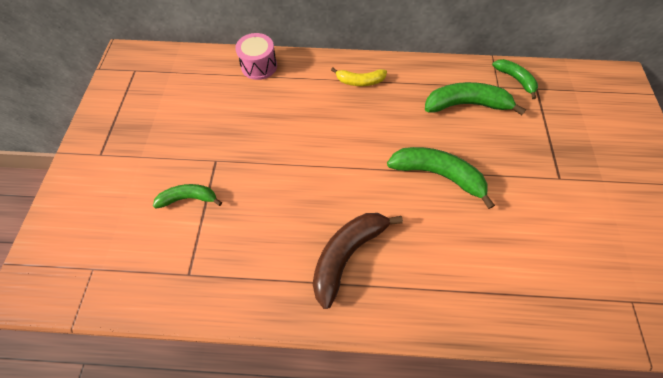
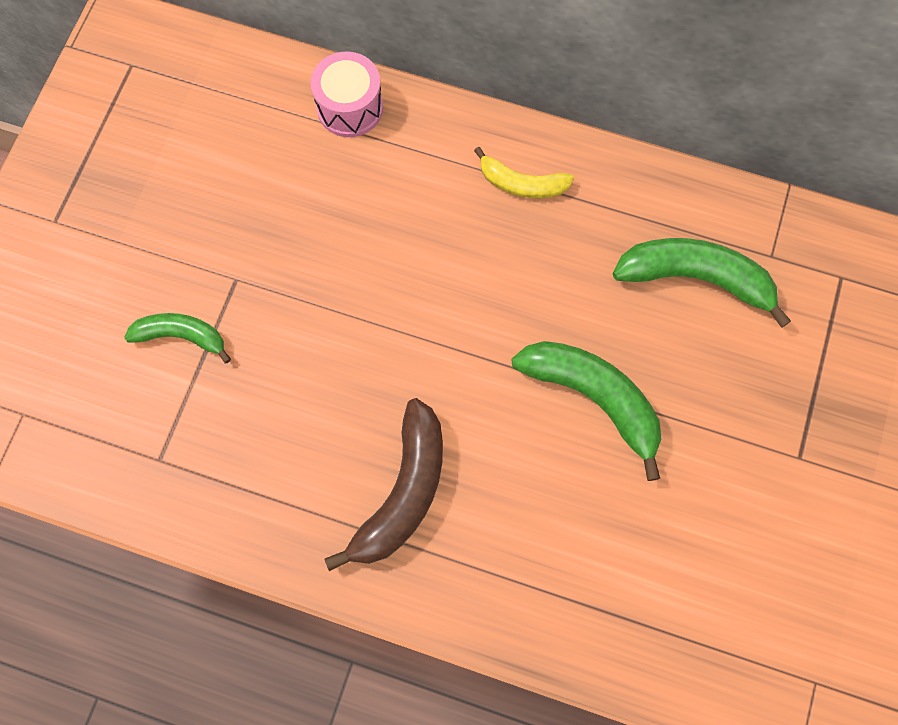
camera: 15 degrees right, 10 degrees up
brown banana [313,213,403,309] -> brown banana turned 150 degrees clockwise [325,398,443,571]
green banana [492,59,538,99] -> none

